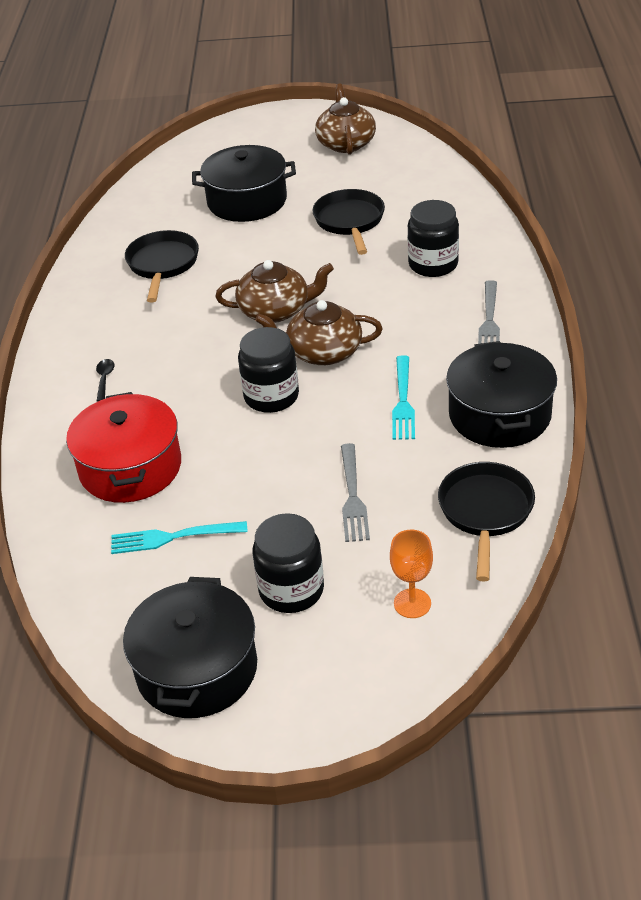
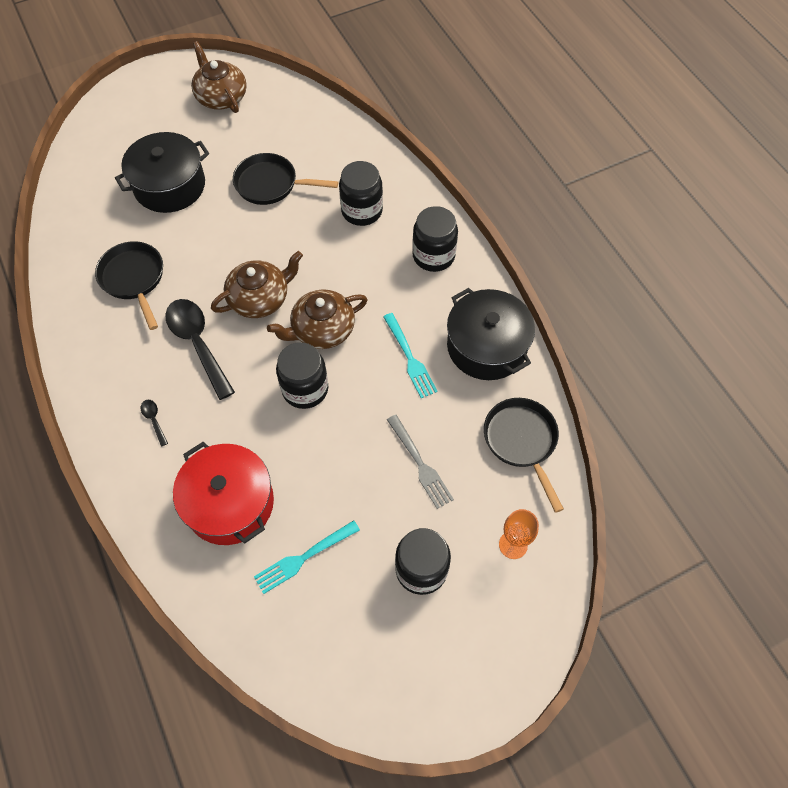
camera: 30 degrees left, 20 degrees up
black pot [123,577,257,718] -> none
black pan [313,189,385,255] -> black pan turned 45 degrees counterclockwise [233,153,338,205]
grey fork [478,280,500,344] -> black jar [412,206,458,272]
none -> black spoon [165,299,235,400]

